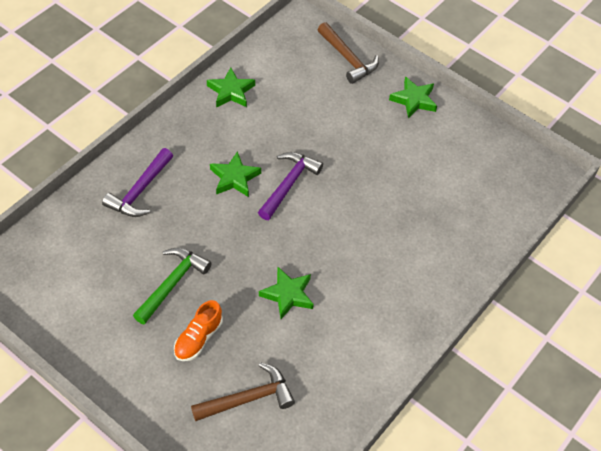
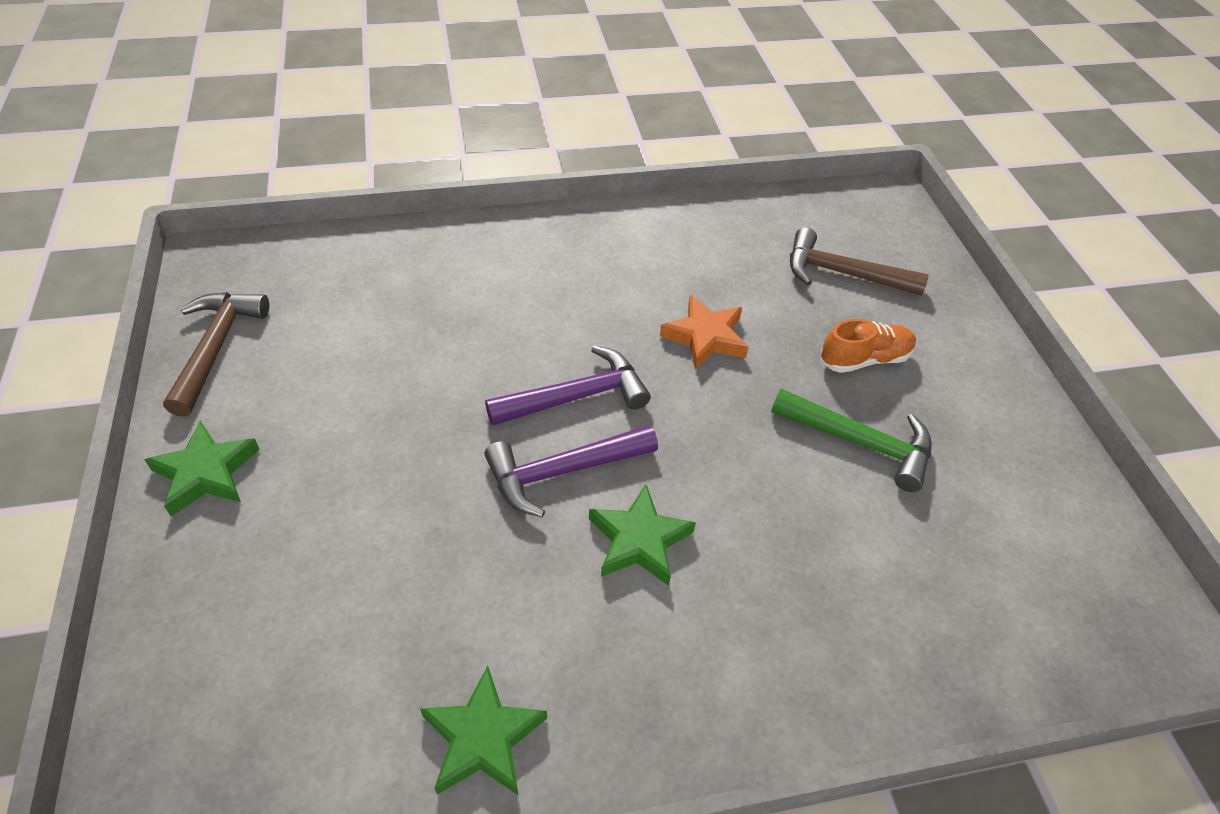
camera: 140 degrees left, 5 degrees down
purple hammer [102,148,173,217] -> purple hammer moved to [485,346,651,426]
green hammer [133,247,212,325] -> green hammer turned 135 degrees counterclockwise [771,389,932,492]
green star [259,267,314,319] -> orange star [660,295,749,369]
brown hammer [318,22,379,84] -> brown hammer moved to [163,292,269,417]

